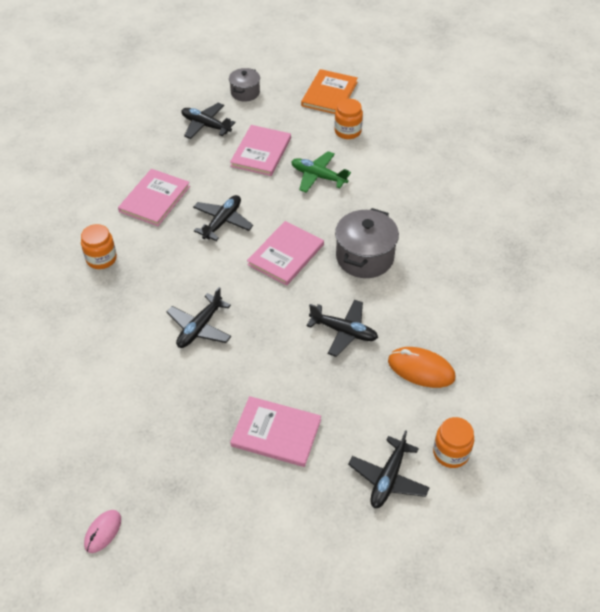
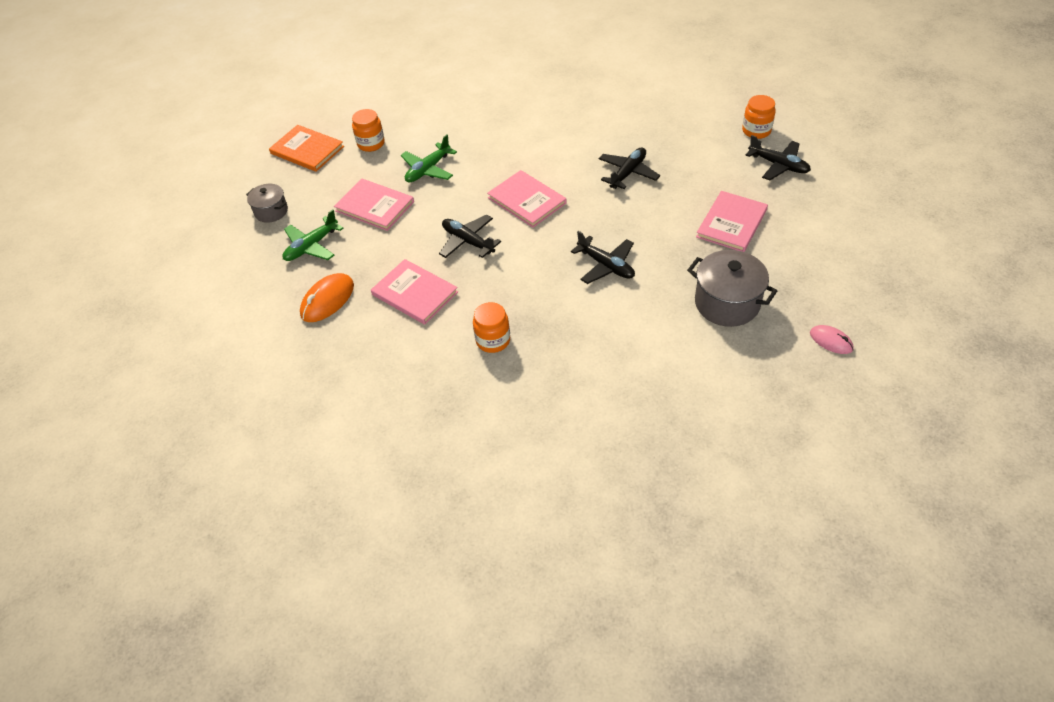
camera: 75 degrees left, 0 degrees up
black plane [182,103,236,139] -> green plane [282,209,344,261]
grey pot [335,208,399,278] -> grey pot moved to [687,250,777,327]
orange mouse [388,347,455,388] -> orange mouse moved to [300,273,354,322]

